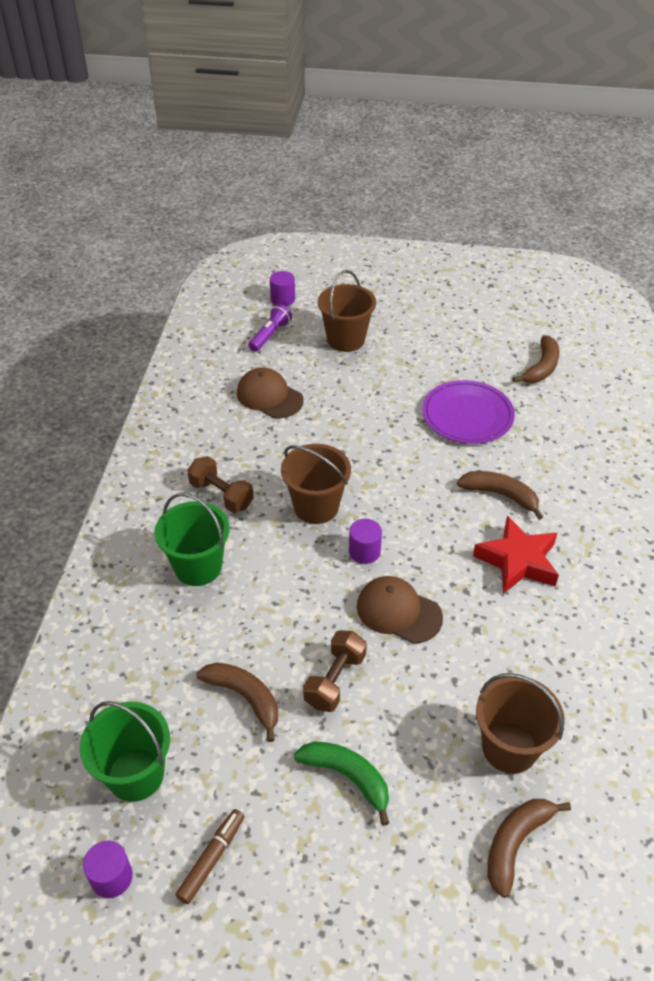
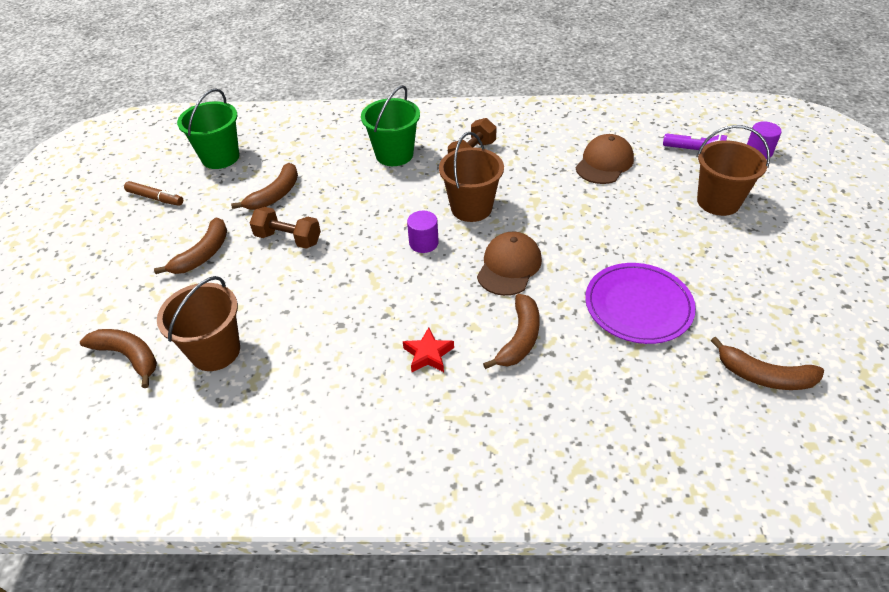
camera: 85 degrees right, 0 degrees up
purple cylinder [83,840,133,898] -> none
green banana [294,741,389,826] -> brown banana [154,218,227,274]
brown cap [357,576,443,644] -> brown cap moved to [477,232,542,296]
red star [473,516,559,594] -> red star [403,327,454,372], size x0.56

